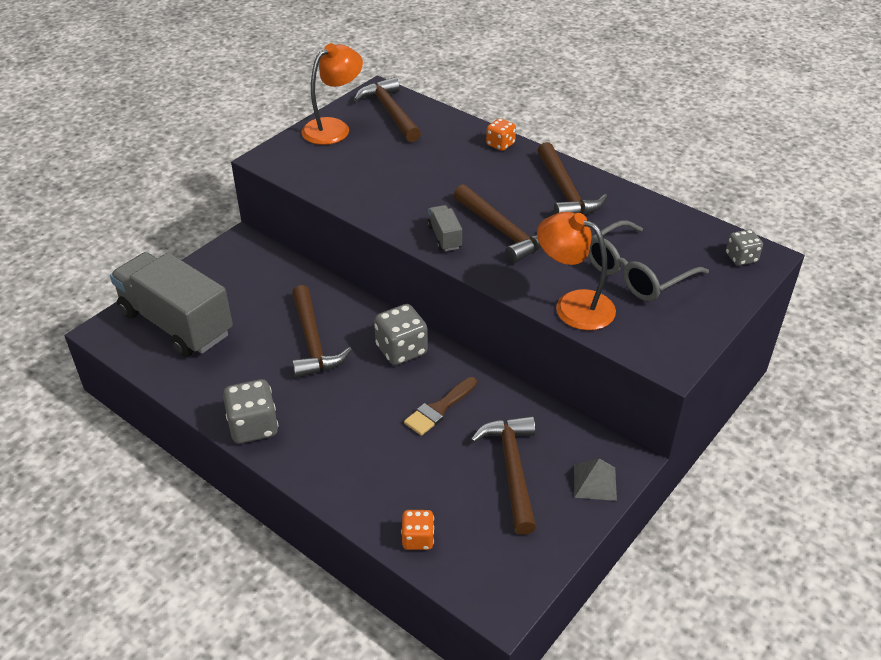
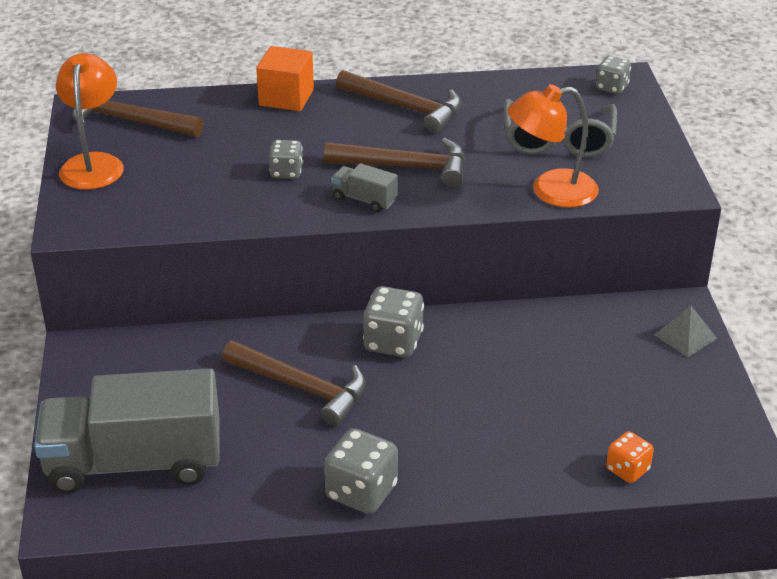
camera: 45 degrees left, 5 degrees down
brown brush [404,377,477,436] -> none
brown hammer [471,416,536,535] -> none
orange dice [486,118,516,151] -> orange cube [256,46,314,111]
none -> grey dice [269,140,303,179]

